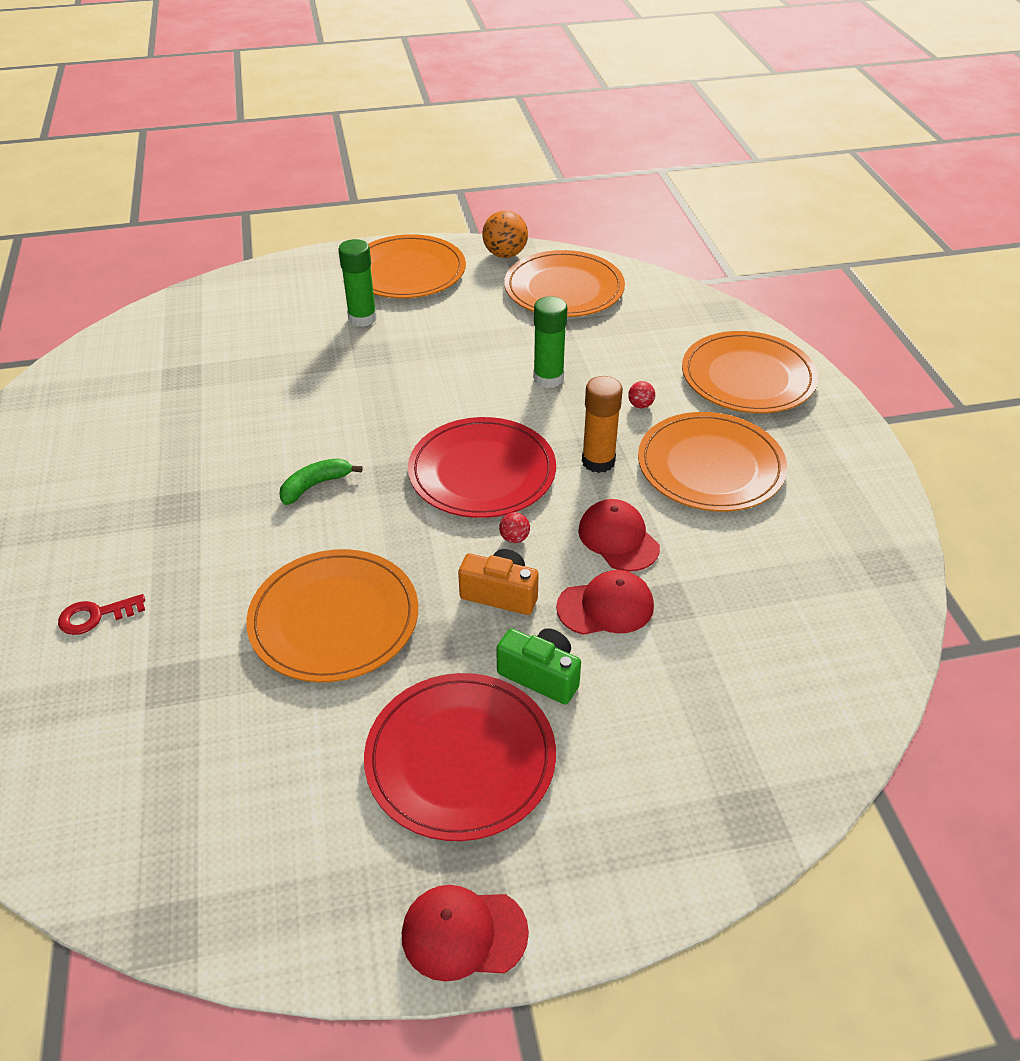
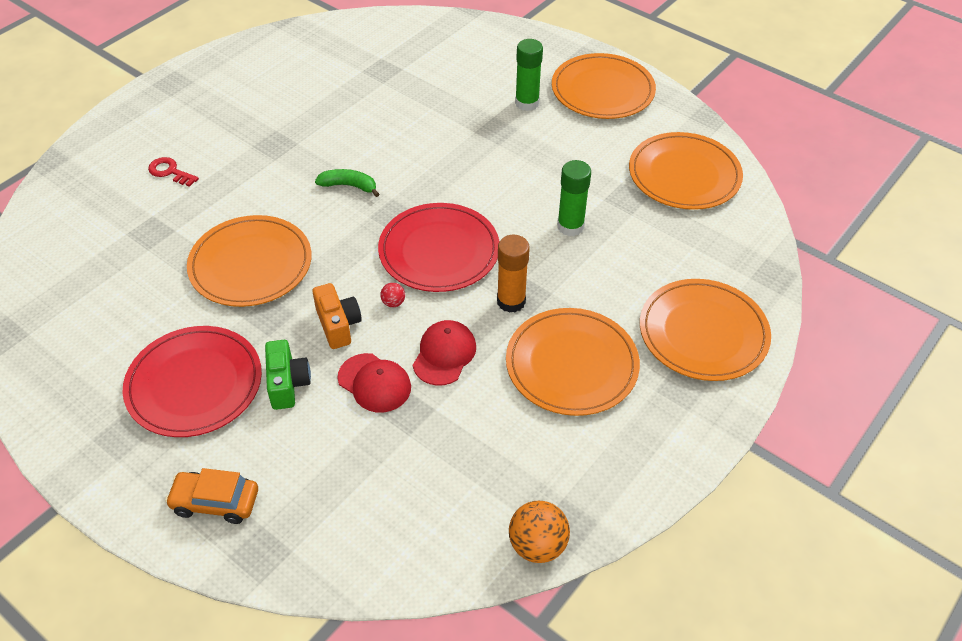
camera: 50 degrees right, 5 degrees up
red cap [402,885,529,981] -> none
orange ball [483,210,528,258] -> orange ball moved to [509,501,570,563]
red ball [628,381,655,408] -> none
none -> orange car [165,468,258,524]

